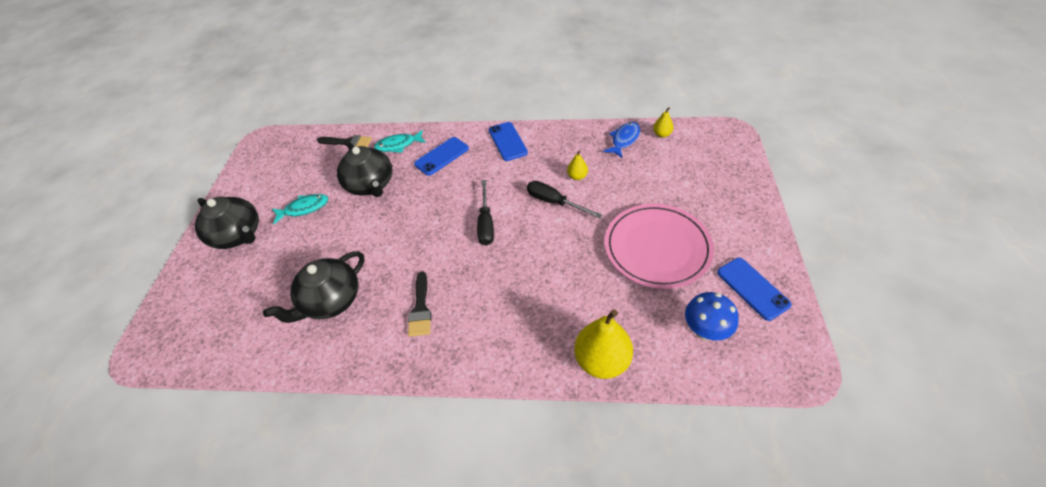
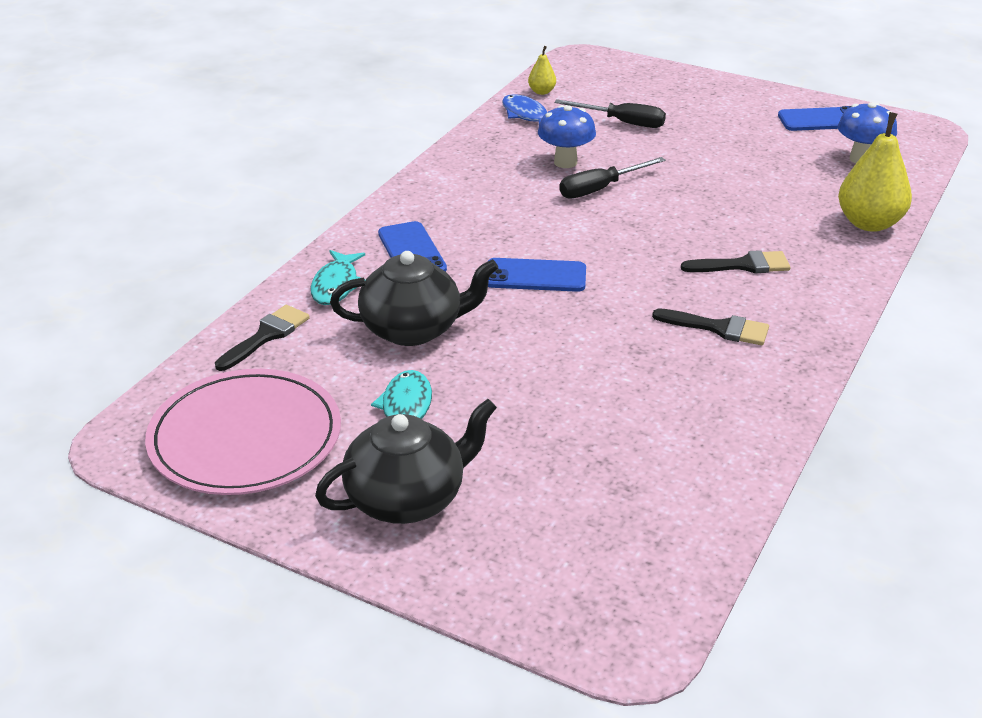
camera: 70 degrees left, 15 degrees down
black teapot [263,251,365,323] -> none
black screwdriver [477,180,494,246] -> black screwdriver moved to [555,99,666,128]
blue phone [489,122,528,161] -> blue phone moved to [487,258,586,292]
yellow pear [567,151,588,180] -> blue mushroom [538,105,596,168]
pink plate [604,204,714,289] -> pink plate moved to [145,369,341,495]
none -> black brush [681,250,791,273]

